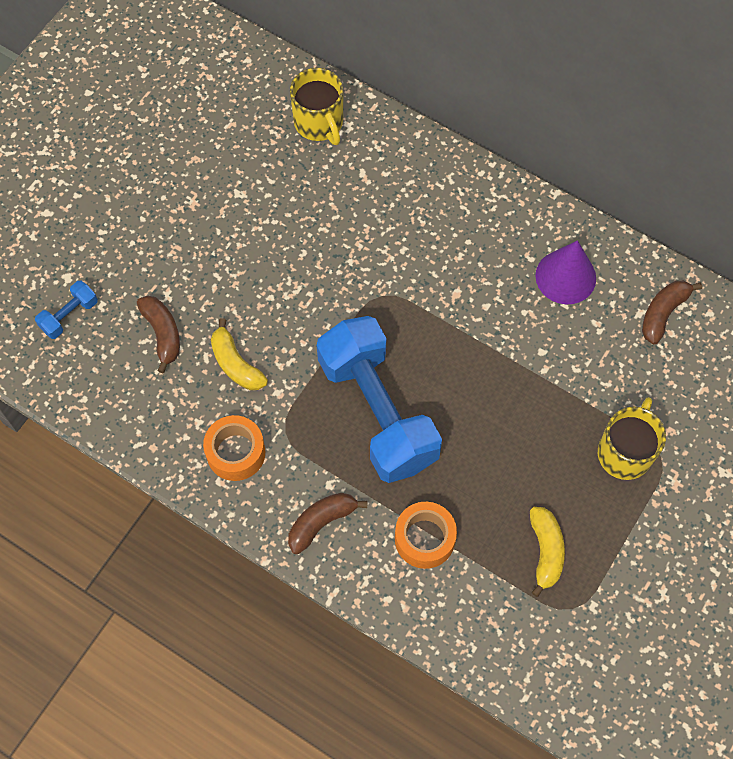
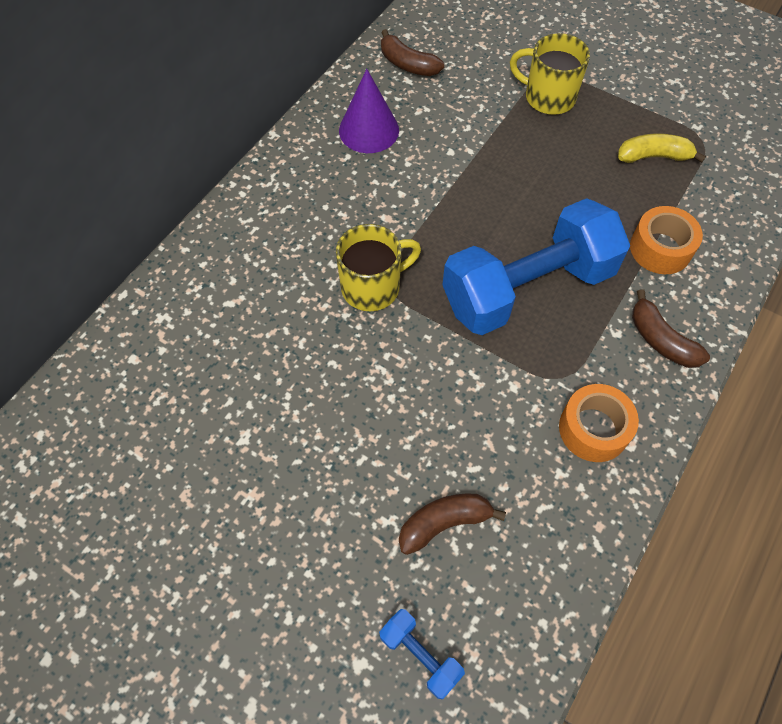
camera: 90 degrees left, 5 degrees down
yellow banana [211,318,268,390] -> none
yellow mug [290,68,343,145] -> yellow mug moved to [336,224,421,311]

